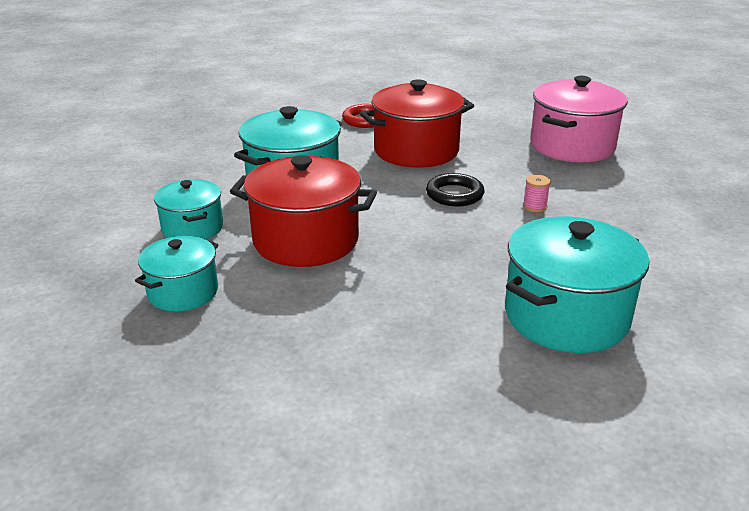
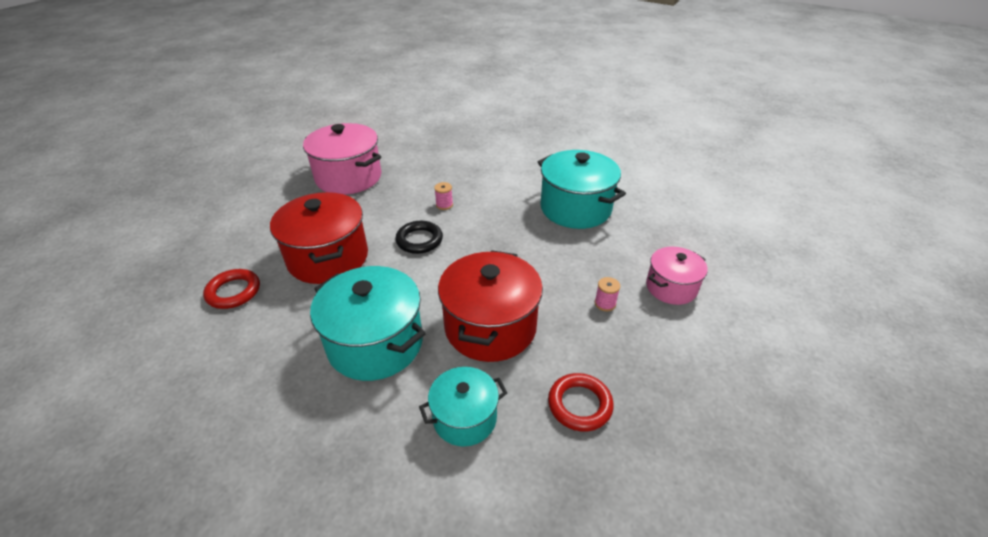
camera: 90 degrees left, 10 degrees up
turquoise pot [135,236,218,312] -> red ring [548,373,614,432]
none -> pink spool [595,277,620,311]
none -> pink pot [646,247,708,305]

